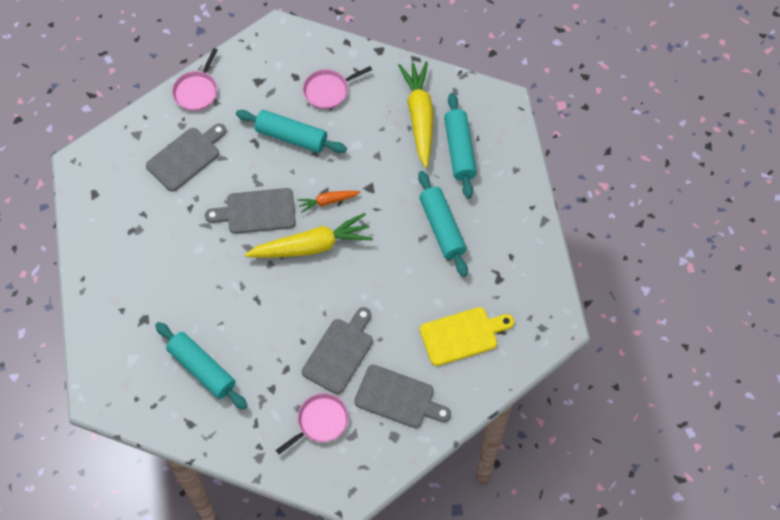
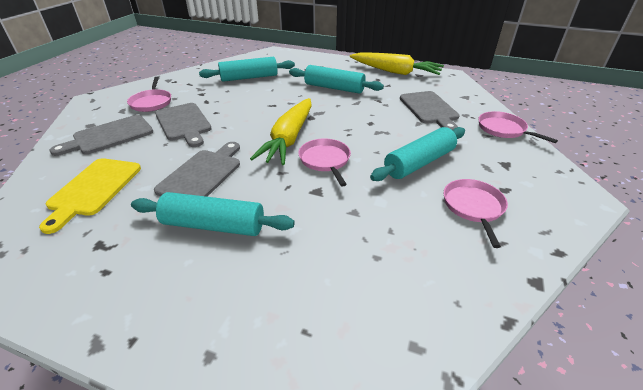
camera: 120 degrees right, 25 degrees down
grey cutting board [205,188,296,234] -> grey cutting board moved to [154,142,240,197]
orange carrot [297,191,361,213] -> pink pan [298,138,351,187]
yellow carrot [398,61,434,168] -> yellow carrot moved to [350,53,444,75]
turquoise rolling pin [444,93,477,198] -> turquoise rolling pin moved to [289,65,384,94]

